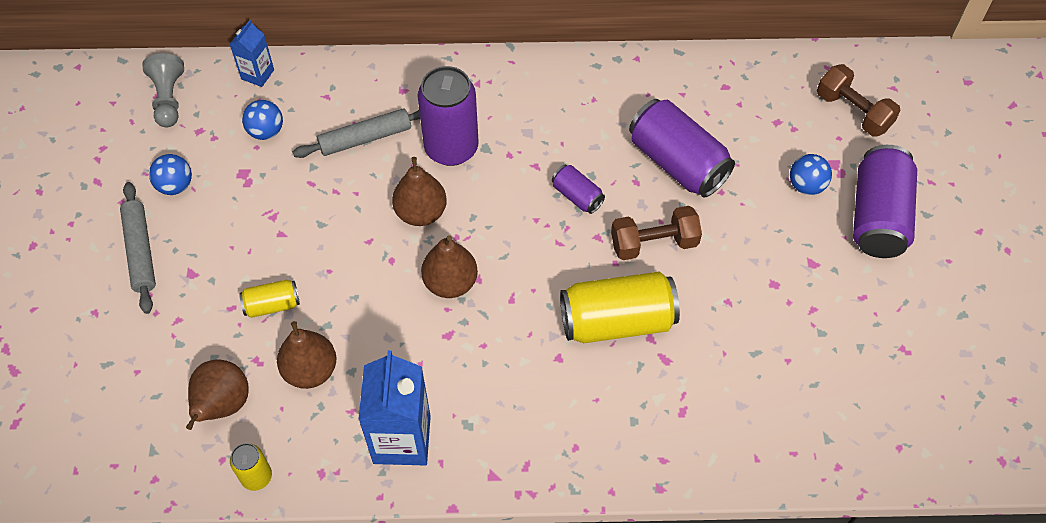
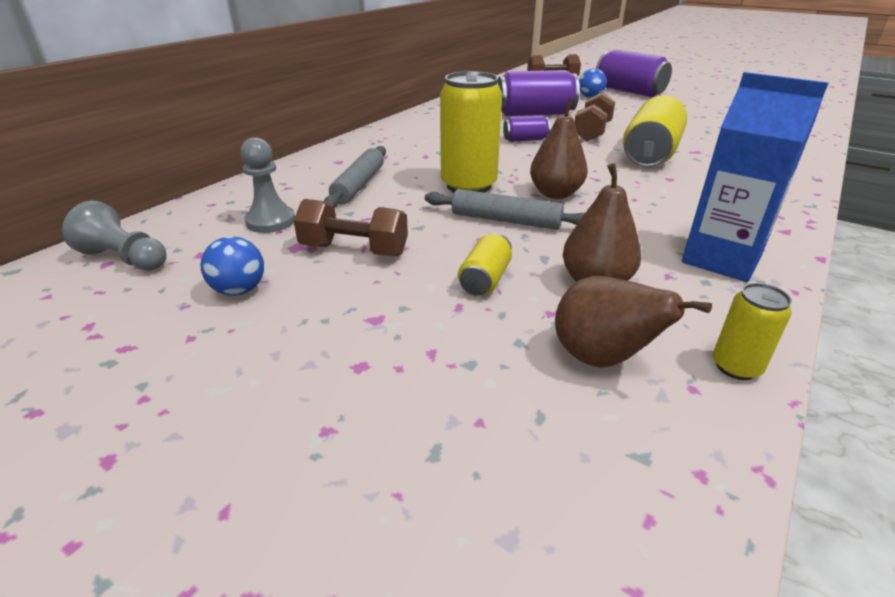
camera: 55 degrees left, 25 degrees down
grey rolling pin [120,182,156,314] -> grey rolling pin moved to [425,189,585,230]
blue carton [229,20,274,87] -> none
blue ball [242,100,283,140] -> grey pawn [240,137,295,233]
brown pear [392,157,447,226] -> yellow can [440,71,502,193]
purple can [417,66,479,166] -> none
none -> brown dumbbell [293,199,408,256]

